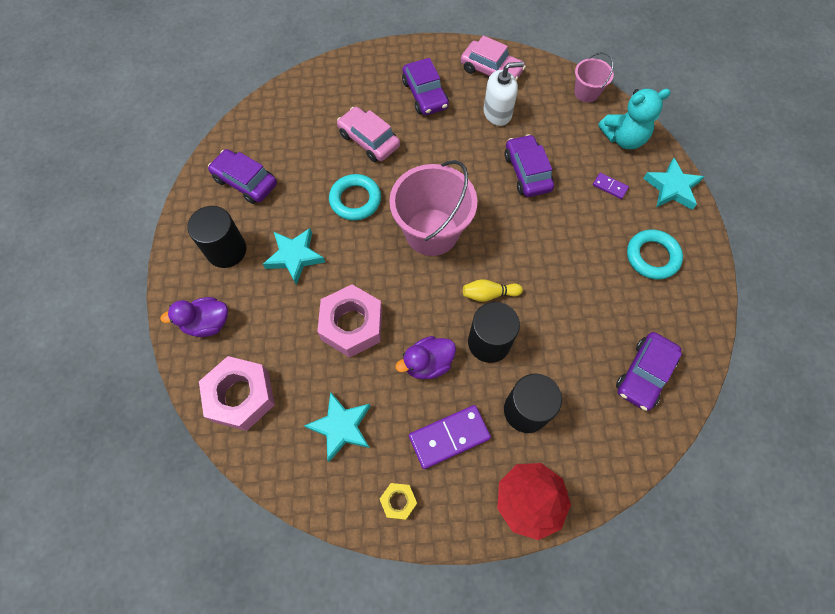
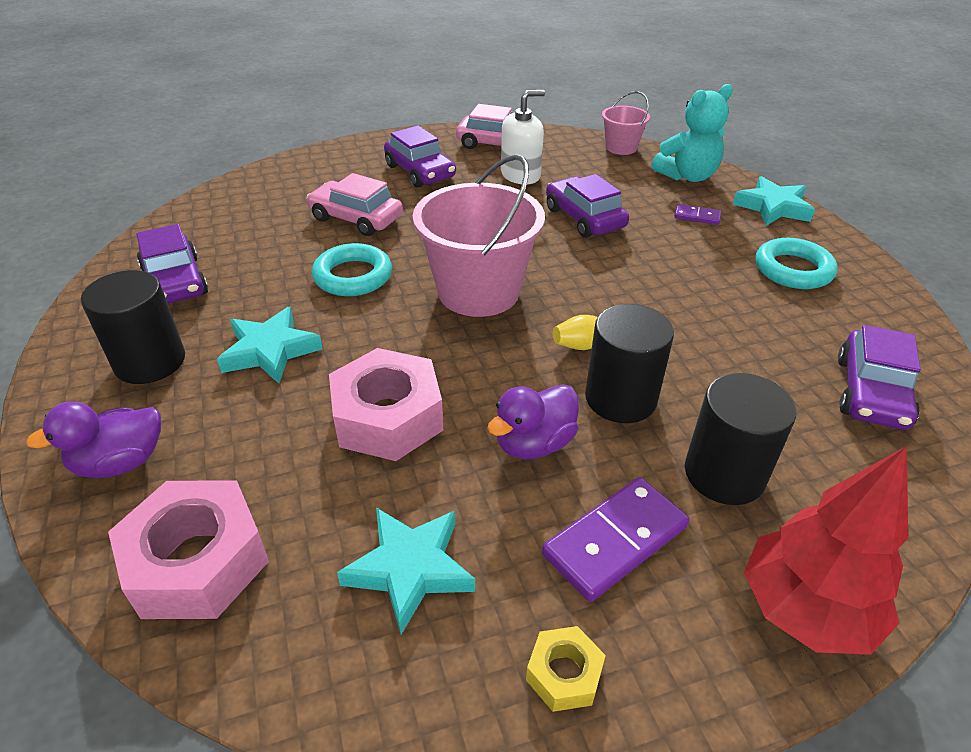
camera: 15 degrees left, 25 degrees down
purple car [208,149,277,204] -> purple car turned 135 degrees counterclockwise [136,224,208,304]

